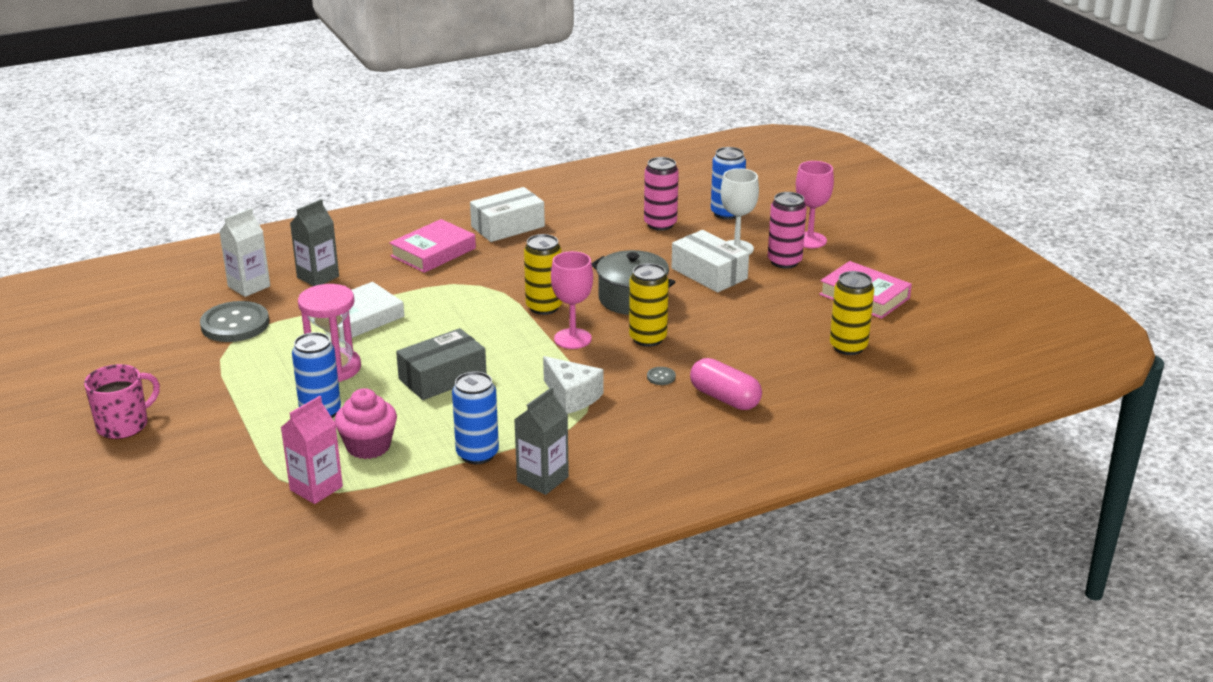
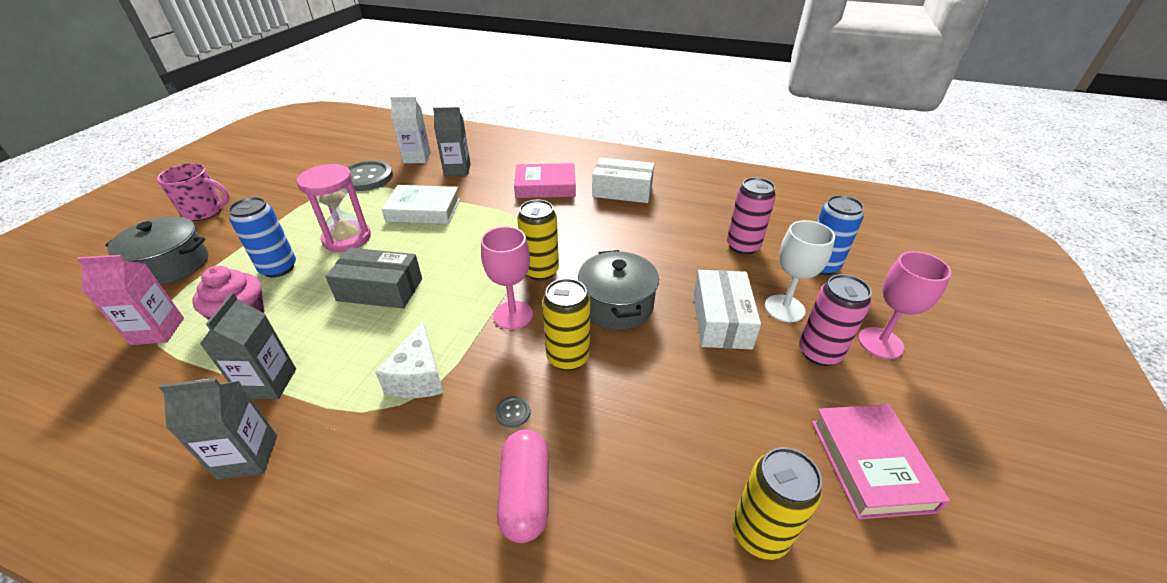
camera: 45 degrees right, 10 degrees up
blue can [452,371,499,464] -> grey carton [200,293,296,399]
none -> grey pot [105,216,208,285]

